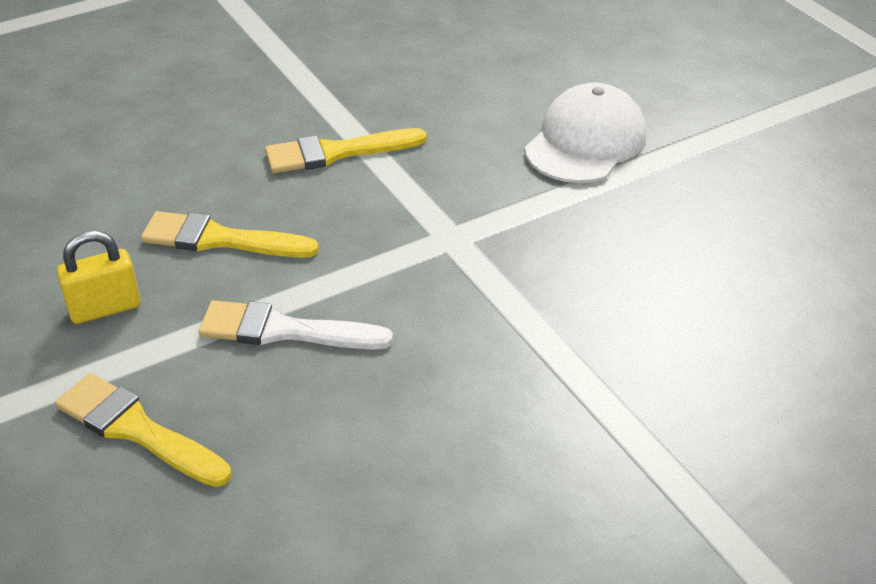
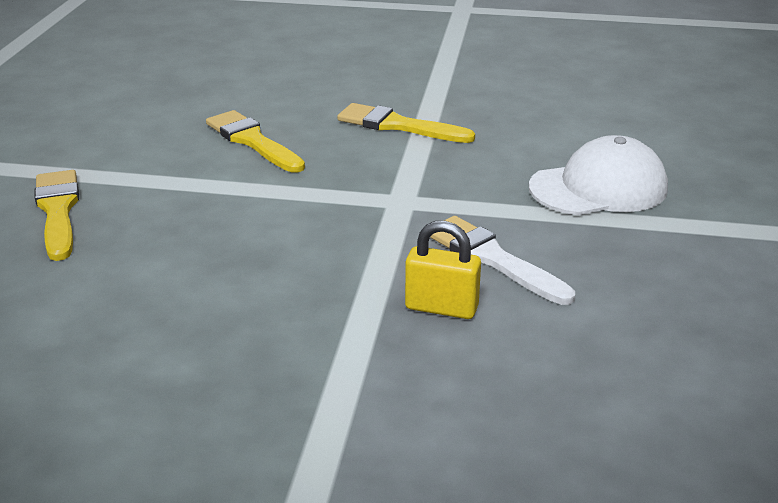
camera: 40 degrees right, 10 degrees down
yellow padlock [57,230,141,324] -> yellow padlock moved to [405,221,481,319]
white brush [199,300,393,350] -> white brush moved to [430,216,575,305]

